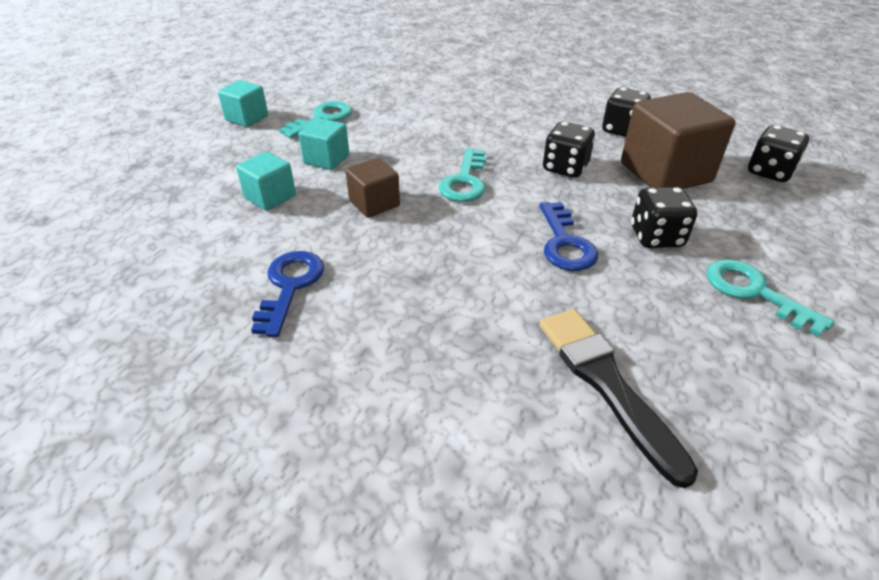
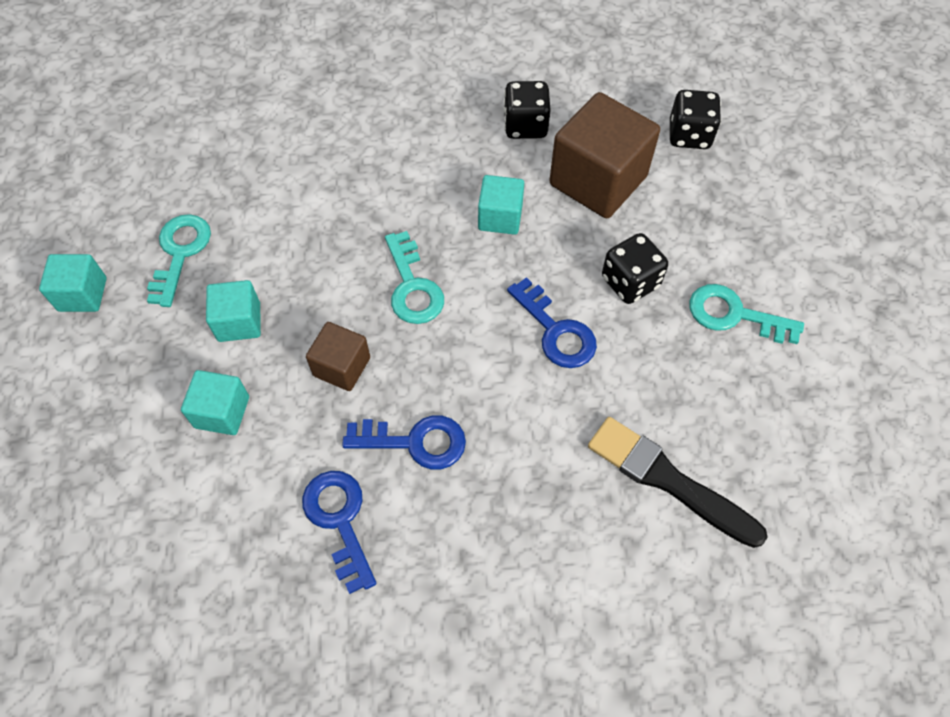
camera: 30 degrees left, 20 degrees up
black dice [543,122,595,178] -> turquoise cube [478,175,524,235]
none -> blue key [342,415,466,469]

